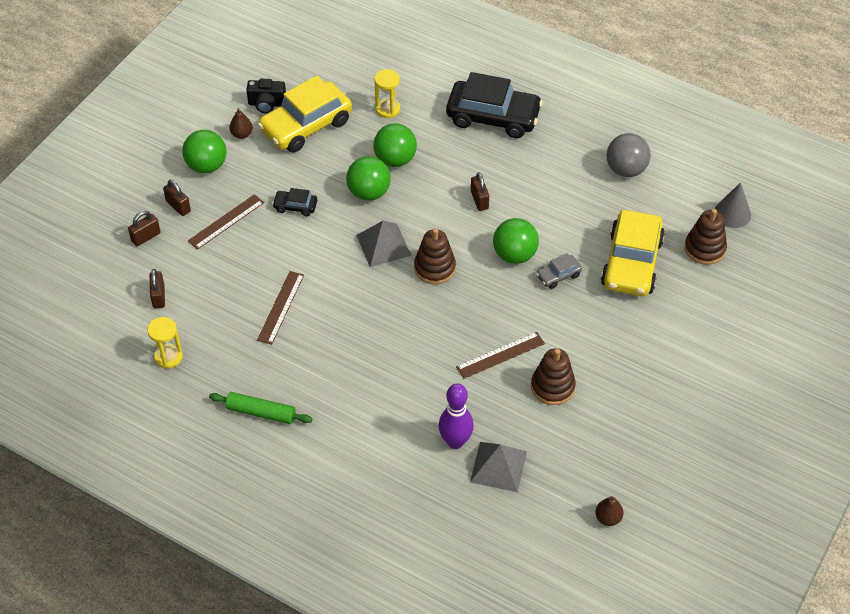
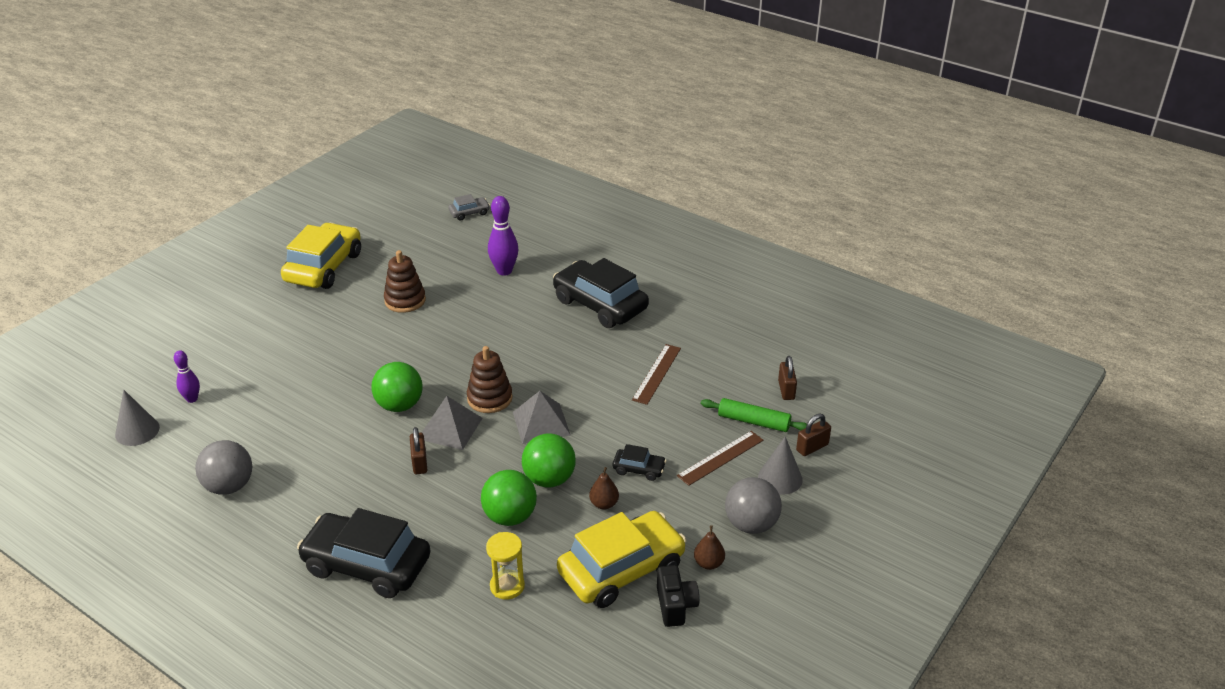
camera: 175 degrees left, 15 degrees down
yellow hourglass [147,317,183,369] -> none
brown padlock [163,180,191,216] -> grey cone [758,436,803,495]
green ball [182,130,226,173] -> grey ball [725,477,782,534]
green rolling pin [209,392,312,424] -> green rolling pin moved to [701,398,807,432]
black camera [246,79,286,113] -> black camera turned 75 degrees clockwise [657,565,699,627]
brown ruler [456,332,545,379] -> none
grey pyramid [470,442,527,492] -> grey pyramid moved to [422,396,483,450]
grey car [536,253,582,289] -> grey car moved to [448,194,490,221]
brown pear [595,496,624,526] -> brown pear moved to [589,467,619,510]
yellow car [601,210,665,296] -> yellow car moved to [281,223,361,289]
brown stacking toy [684,209,727,265] -> purple bowling pin [174,350,200,403]
none -> black car [553,258,649,328]

